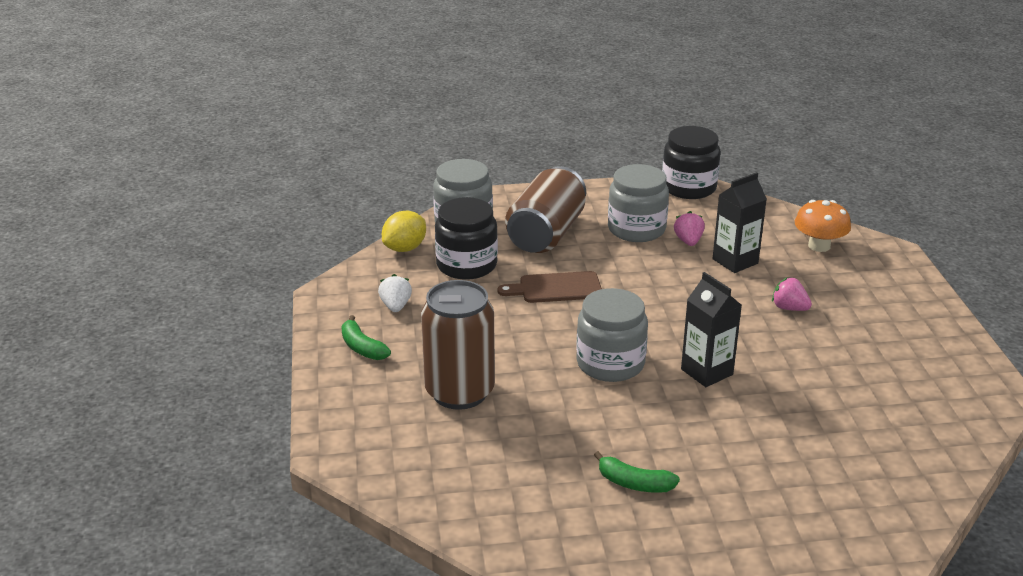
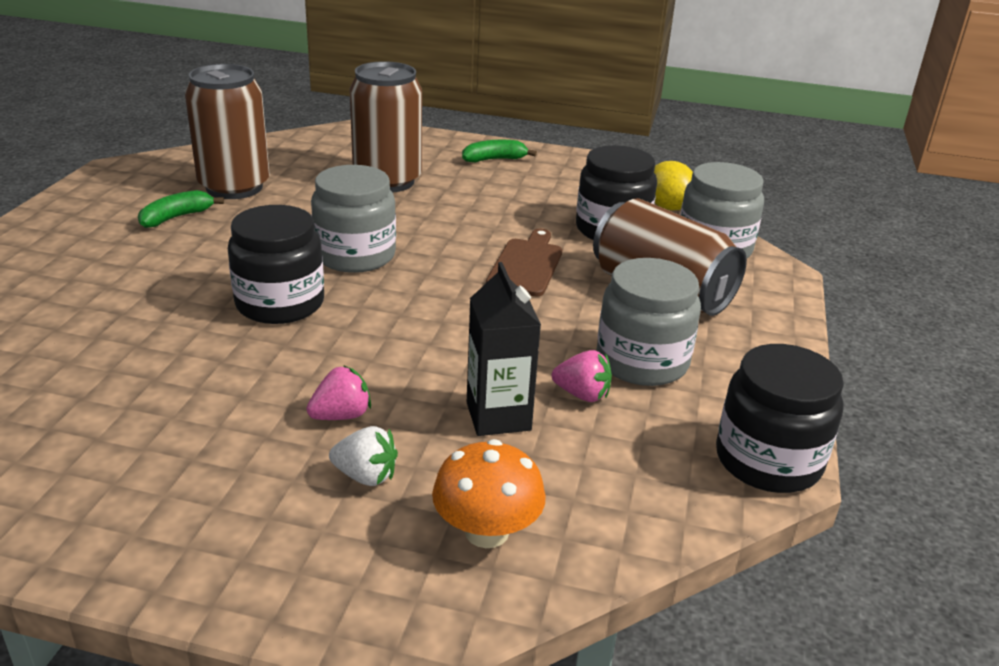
camera: 110 degrees right, 0 degrees up
white strawberry [378,274,412,312] -> white strawberry moved to [329,426,398,486]
black carton [681,272,742,387] -> black jar [228,205,324,324]
none -> brown can [185,64,270,199]

